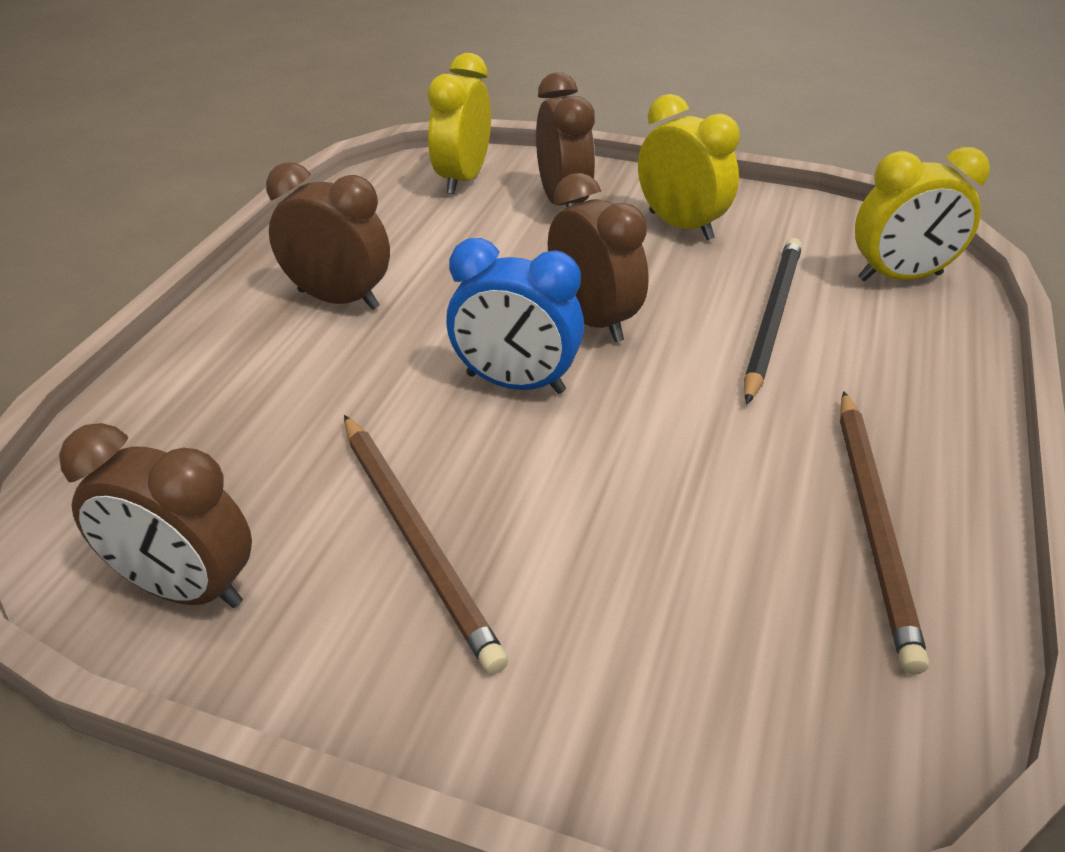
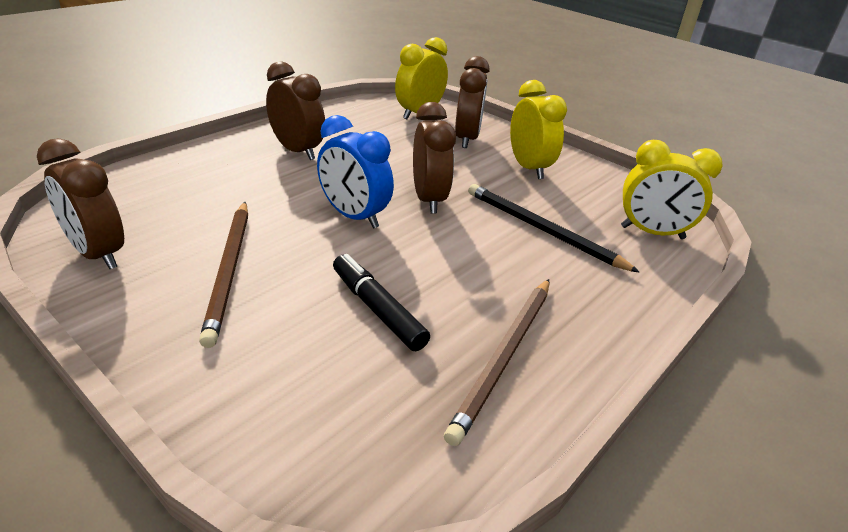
camera: 20 degrees right, 5 degrees down
black pencil [744,238,802,404] -> black pencil turned 90 degrees counterclockwise [468,184,640,273]
none -> black marker [333,254,430,351]

